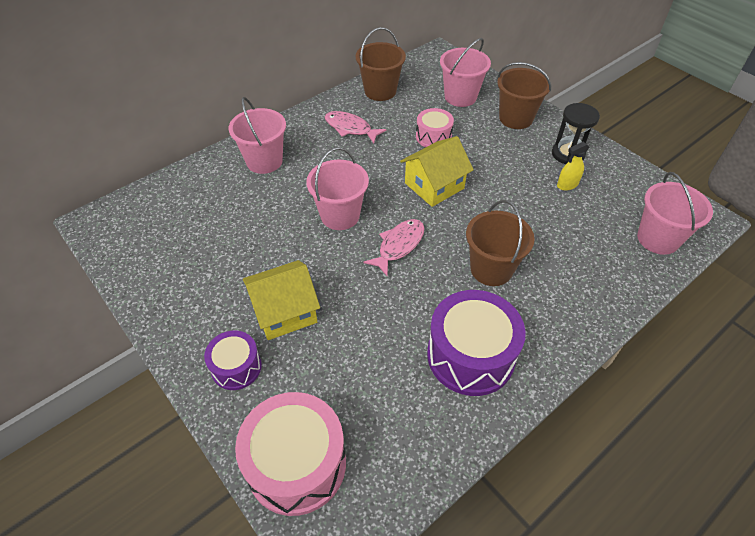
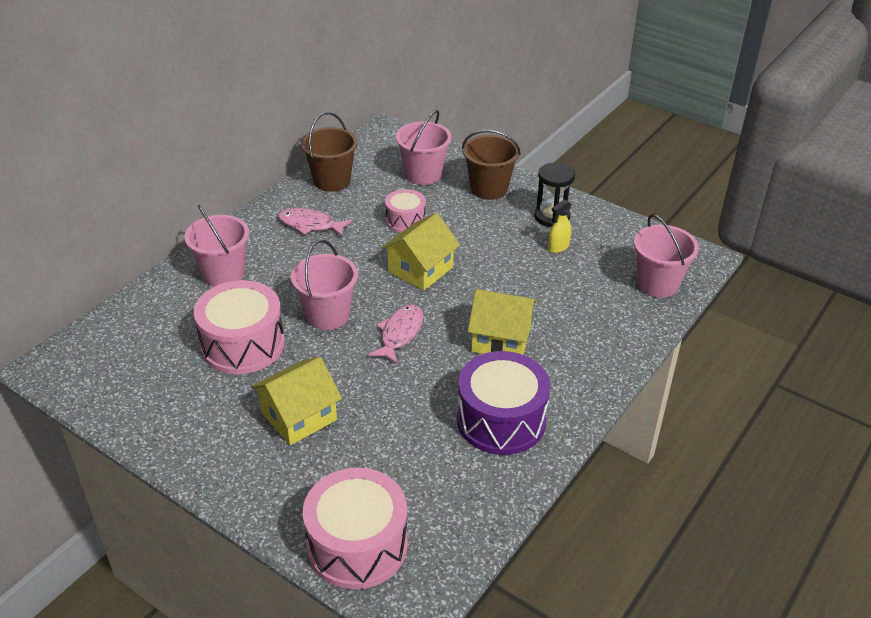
camera: 15 degrees left, 10 degrees down
purple drum [204,331,262,390] -> none
brown bucket [466,200,535,286] -> yellow house [468,289,537,355]
none -> pink drum [194,280,285,374]

